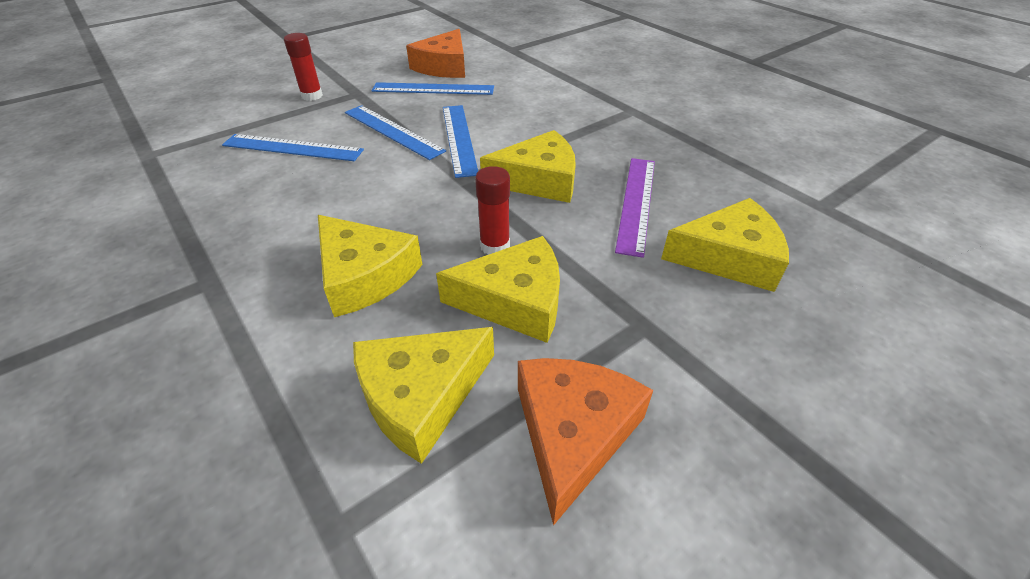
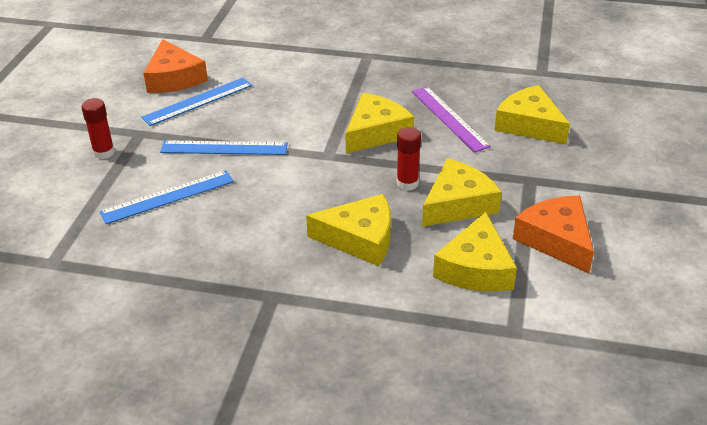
camera: 40 degrees left, 5 degrees down
blue ruler [443,105,478,178] -> none
yellow cheese [661,198,789,292] -> yellow cheese turned 90 degrees counterclockwise [494,85,570,145]

